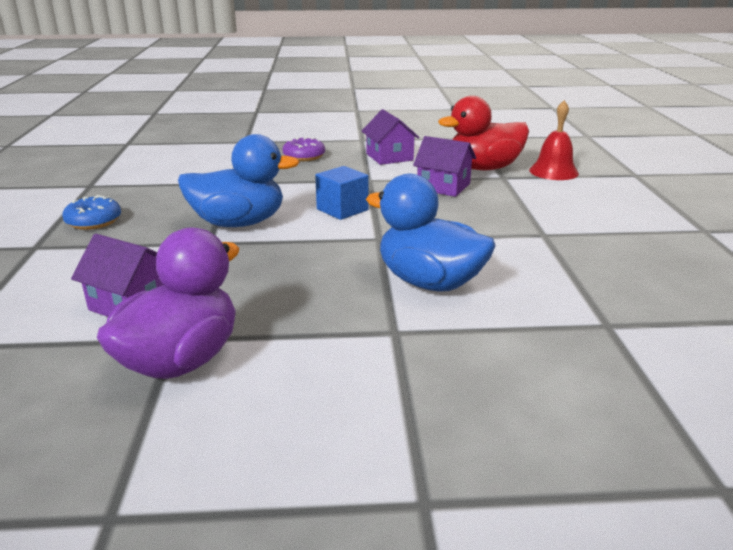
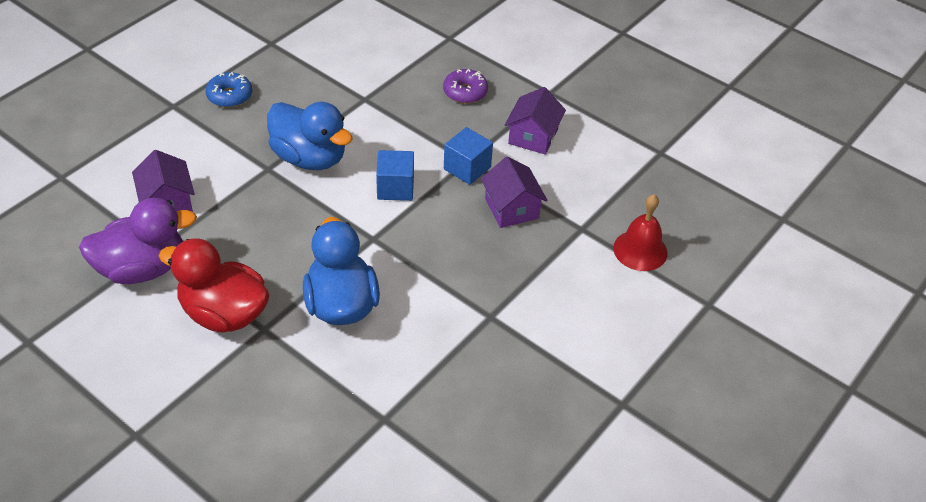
camera: 40 degrees right, 20 degrees up
red duck [438,96,529,170] -> red duck moved to [159,239,269,333]
none -> blue cube [444,127,493,185]

